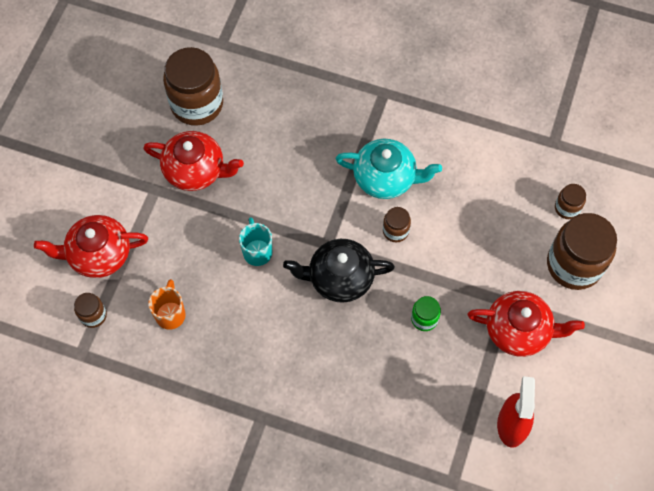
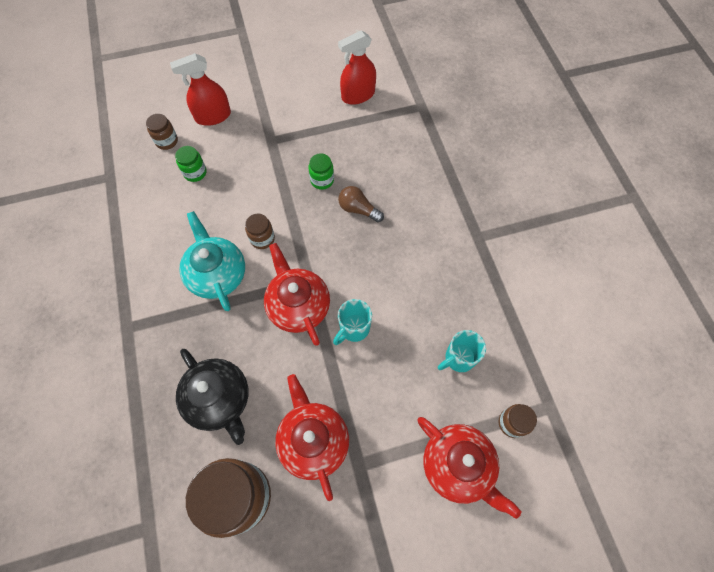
camera: 125 degrees left, 0 degrees up
orange mug [148,279,186,330] -> turquoise mug [438,330,486,372]
black teapot [283,239,395,303] -> black teapot moved to [176,349,249,445]
red teapot [468,291,585,357] -> red teapot moved to [264,243,330,346]
brown jar [547,213,617,290] -> red spray bottle [170,53,231,126]
none -> green jar [175,146,207,182]
none -> brown light bulb [338,186,384,222]

